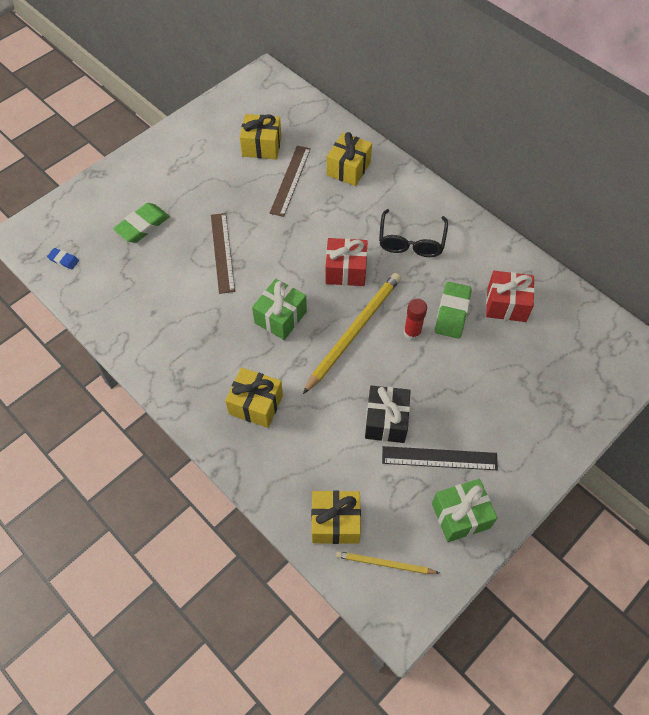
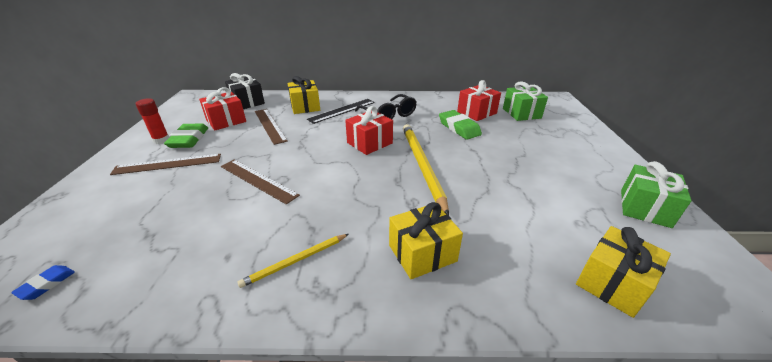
camera: 45 degrees left, 25 degrees down
blue eraser [47,248,79,269] -> blue eraser turned 45 degrees counterclockwise [11,265,75,300]
green eraser [113,203,170,243] -> green eraser moved to [164,124,208,148]
yellow gift [240,114,281,160] -> red gift [199,87,246,130]
green gift [252,279,307,340] -> green gift moved to [503,82,548,121]
yellow pencil [336,551,439,574] -> yellow pencil moved to [237,234,349,288]
black gift [365,386,411,443] -> black gift moved to [225,73,265,109]
black ruler [382,446,498,470] -> black ruler moved to [307,99,375,124]
red glue stick [404,299,427,340] -> red glue stick moved to [136,99,169,144]
none -> brown ruler [110,154,221,175]

